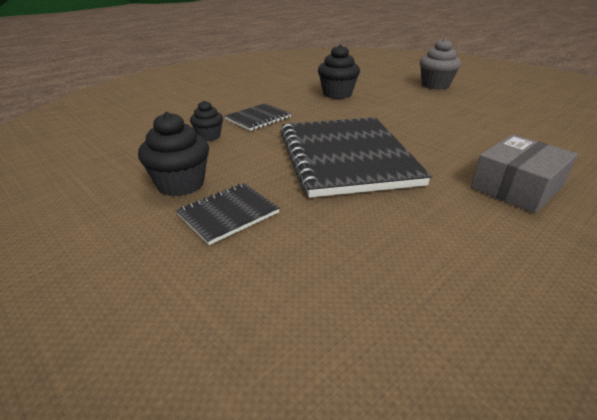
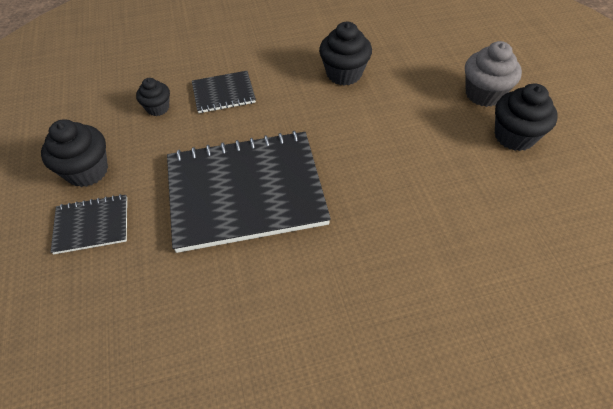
camera: 30 degrees right, 20 degrees up
black notebook [280,117,432,198] -> black notebook turned 60 degrees clockwise [167,131,331,253]
grey box [471,134,578,213] -> none
none -> black cupcake [495,83,558,151]

